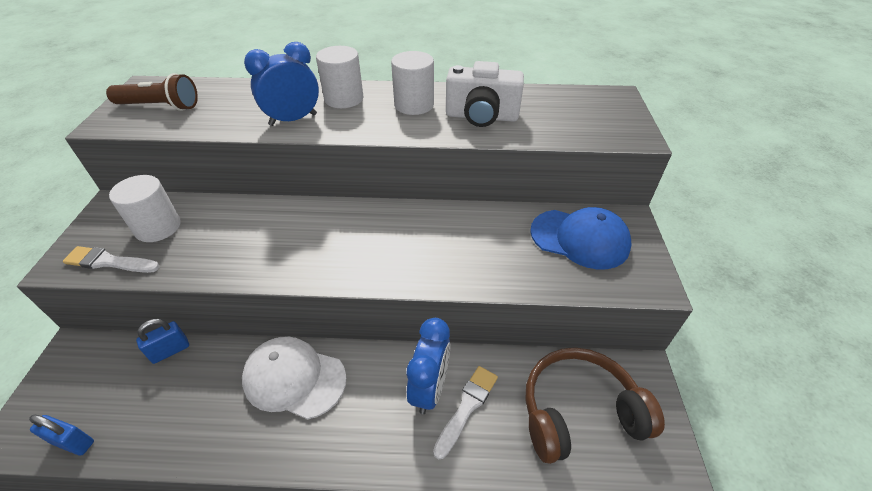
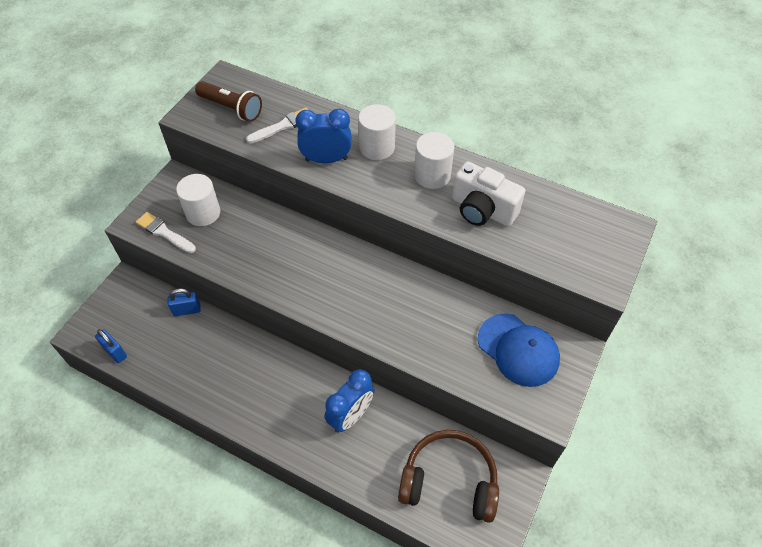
camera: 25 degrees right, 10 degrees up
white cap [242,336,346,419] -> none
white brush [433,366,498,459] -> white brush moved to [246,108,308,144]

